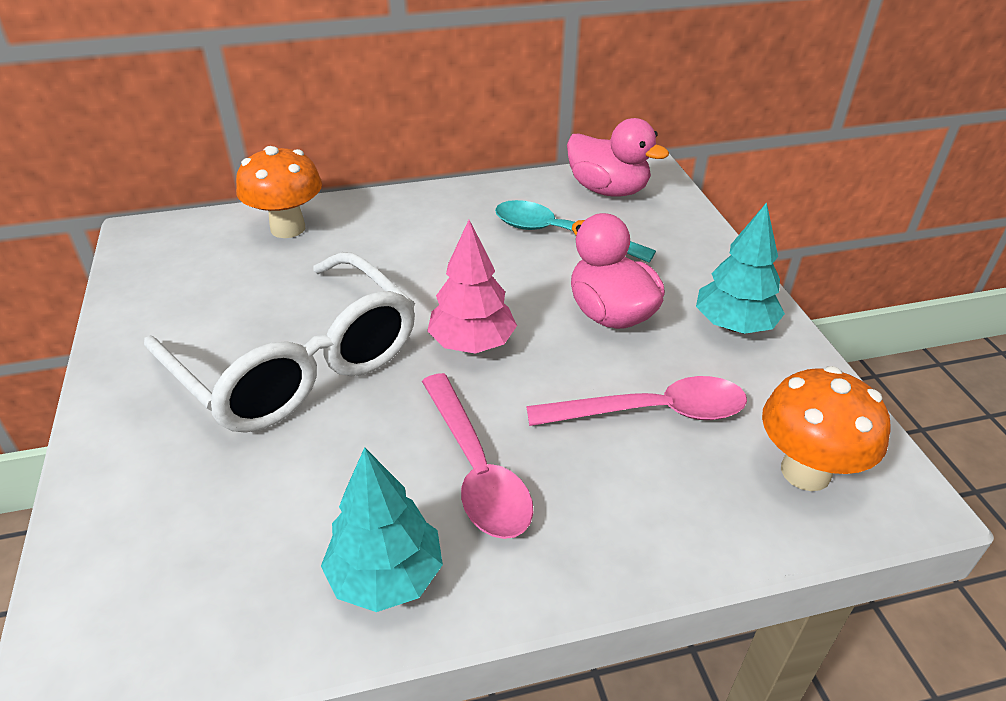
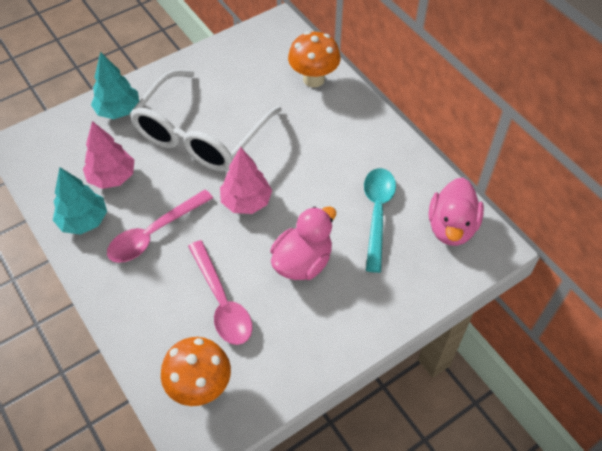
camera: 70 degrees right, 15 degrees up
turquoise tree [696,202,785,334] -> turquoise tree moved to [91,52,139,119]
none -> pink tree [83,121,134,189]

